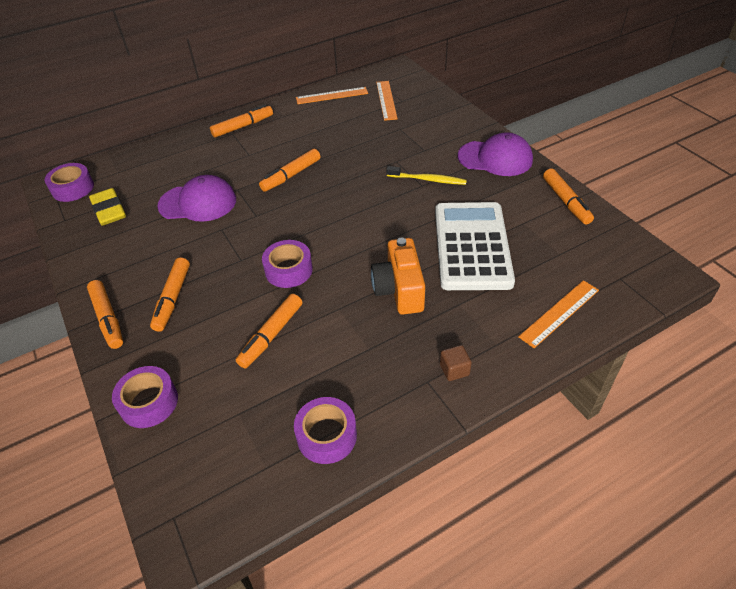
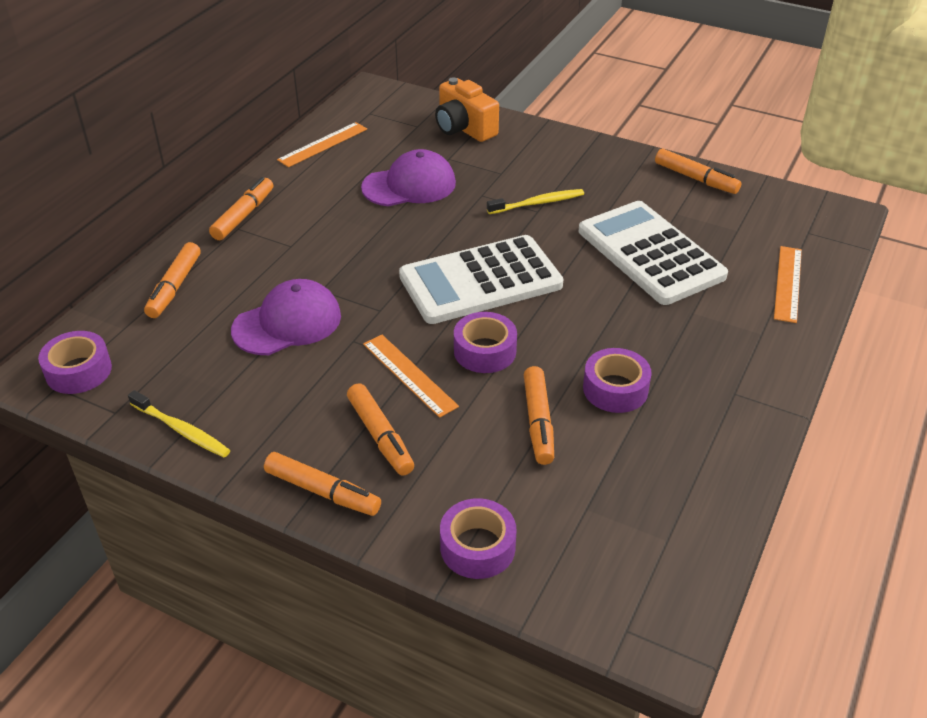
camera: 35 degrees left, 5 degrees down
yellow eraser [89,188,126,226] -> none
orange marker [259,149,320,192] -> orange marker moved to [144,242,201,318]
purple tape [294,397,357,464] -> purple tape moved to [583,348,652,413]
orange camera [371,238,425,315] -> orange camera moved to [435,77,499,142]
orange ruler [376,81,398,121] -> orange ruler moved to [363,335,459,418]
brown cube [440,345,472,381] -> none
purple cap [458,132,533,176] -> purple cap moved to [361,149,456,206]
none -> yellow toothbrush [128,390,230,457]
none -> white calculator [399,235,563,324]

